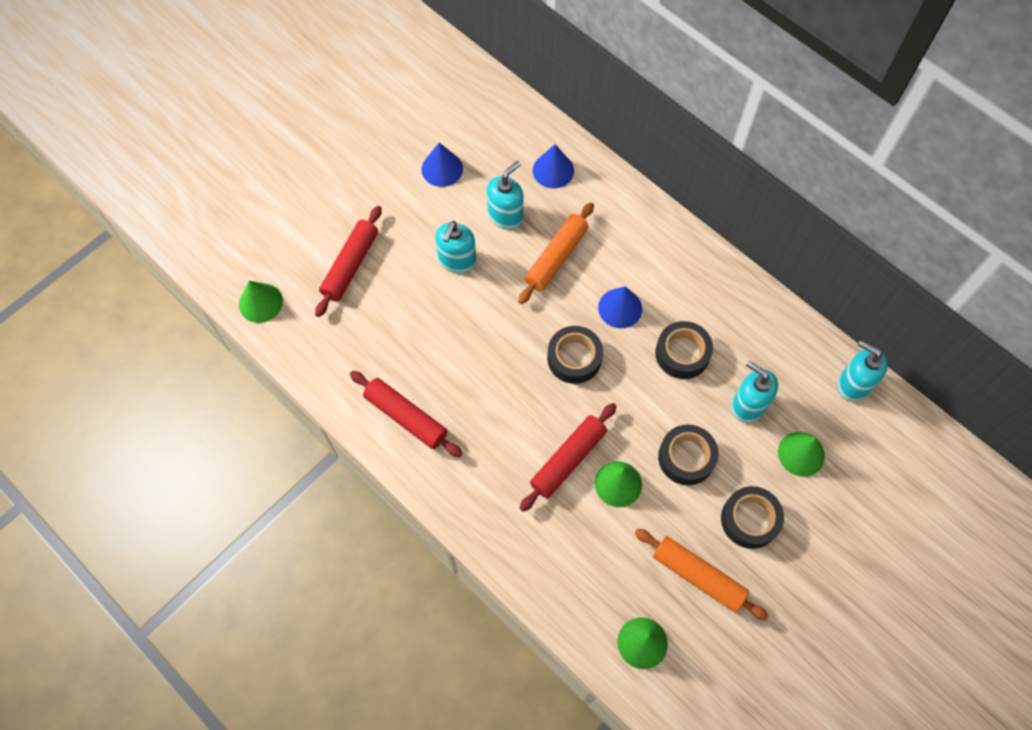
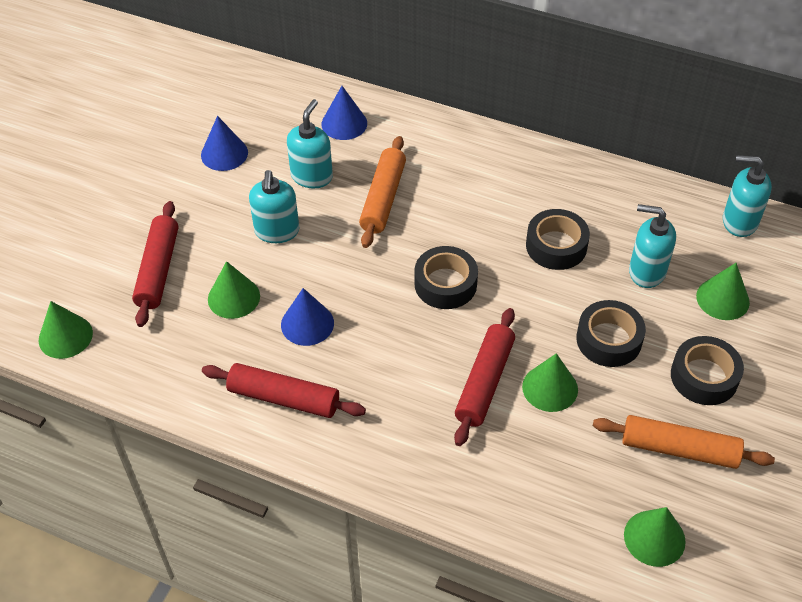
camera: 20 degrees left, 15 degrees down
blue cone [598,286,642,328] -> blue cone moved to [281,288,334,346]
none -> green cone [208,261,260,319]

